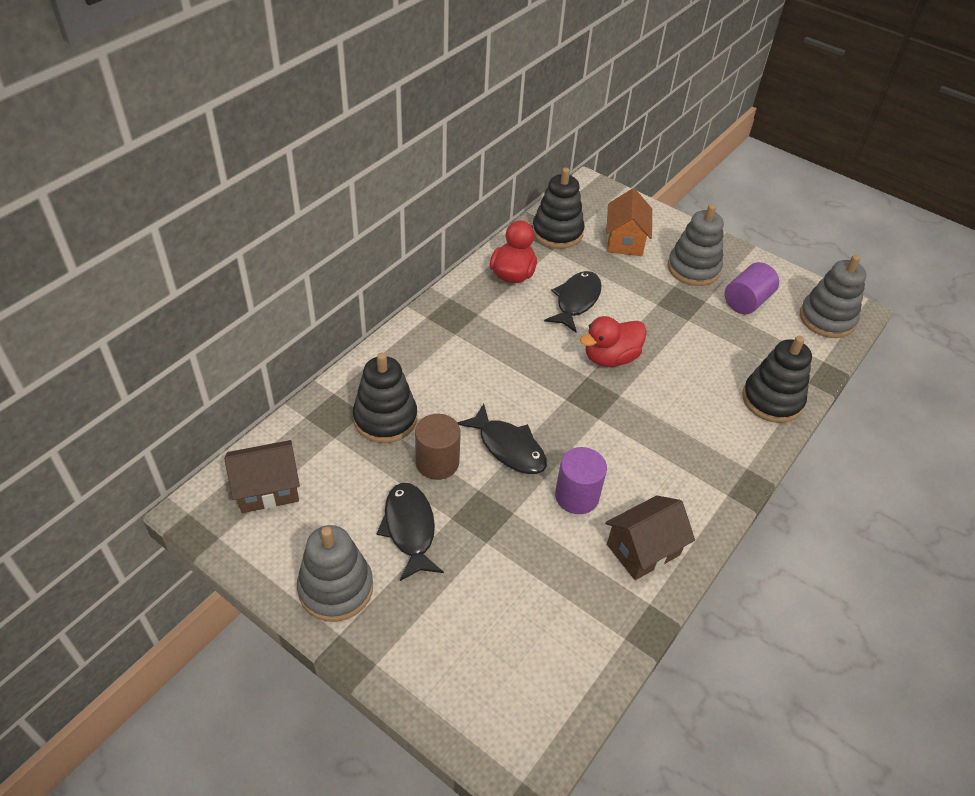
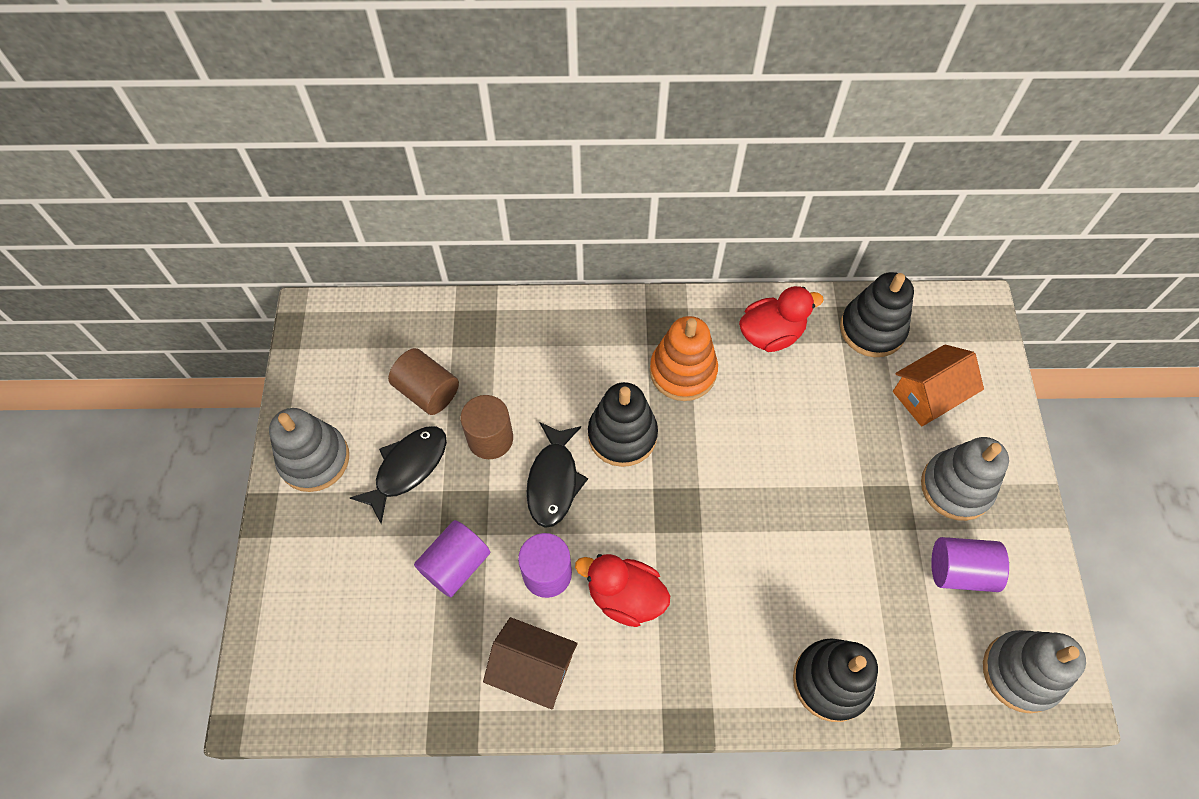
camera: 55 degrees right, 15 degrees up
brown house [224,440,300,513] -> none
black stacking toy [353,353,417,443] -> black stacking toy moved to [588,382,658,467]
black fish [544,271,602,333] -> none
red duck [580,316,647,367] -> red duck moved to [575,554,670,627]
none -> brown cylinder [388,348,459,415]
none -> purple cylinder [414,520,490,597]
none -> orange stacking toy [650,316,718,401]

